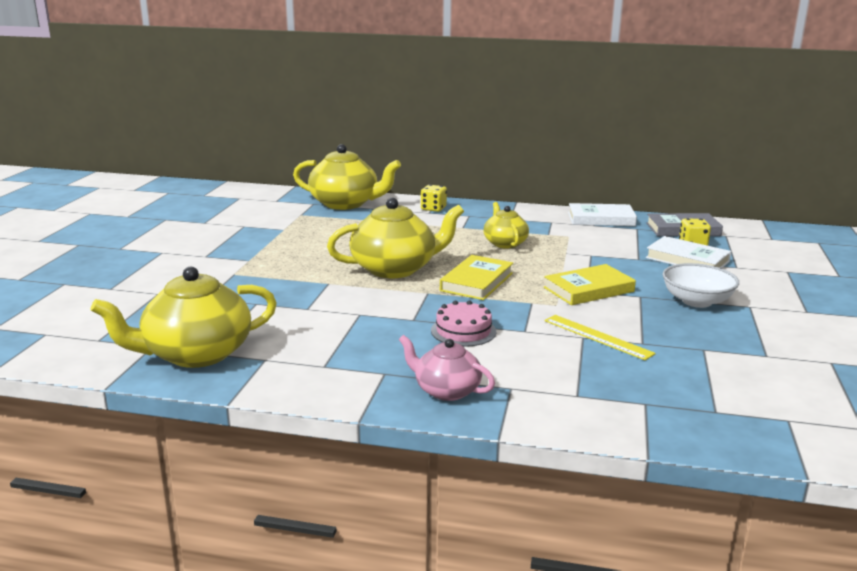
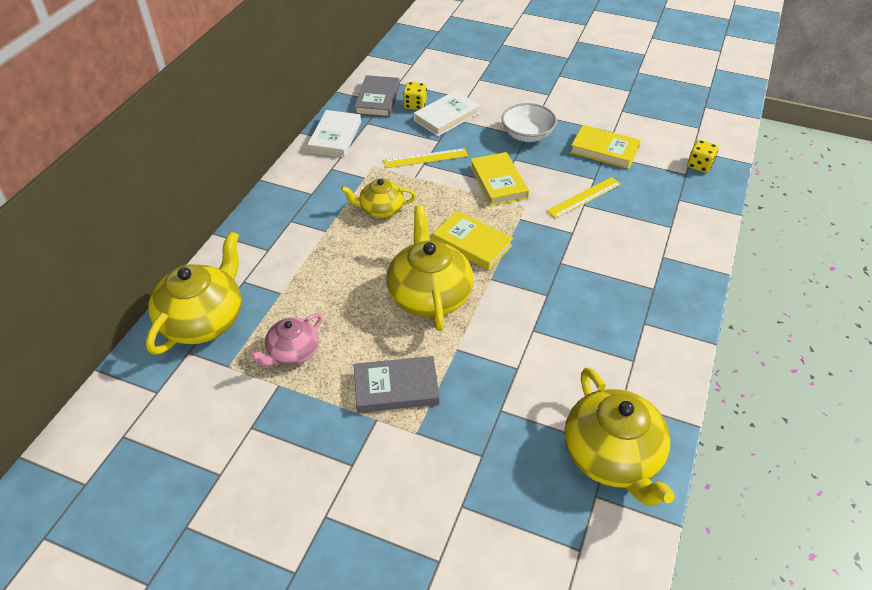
camera: 80 degrees left, 25 degrees up
pink teapot [399,335,495,401] -> pink teapot moved to [251,313,323,366]
yellow dice [421,185,447,212] -> yellow dice moved to [687,140,719,173]
pink cake [431,300,496,347] -> none
none -> grey book [354,356,440,413]
none -> yellow ruler [383,148,468,168]
none -> yellow book [570,125,641,169]

